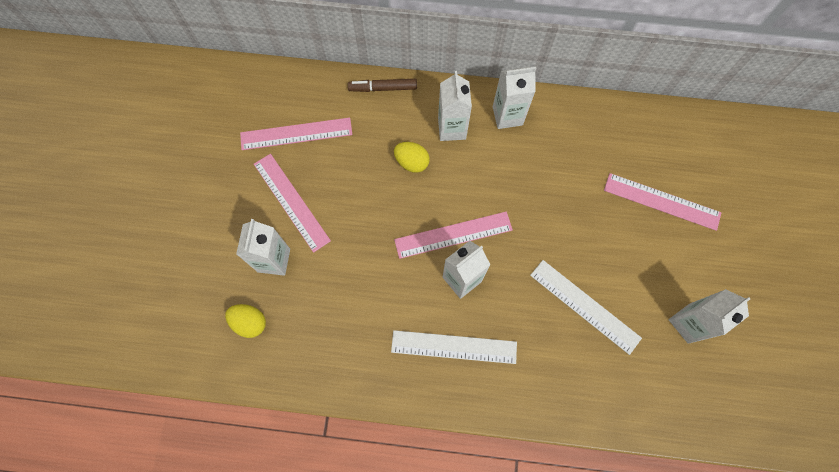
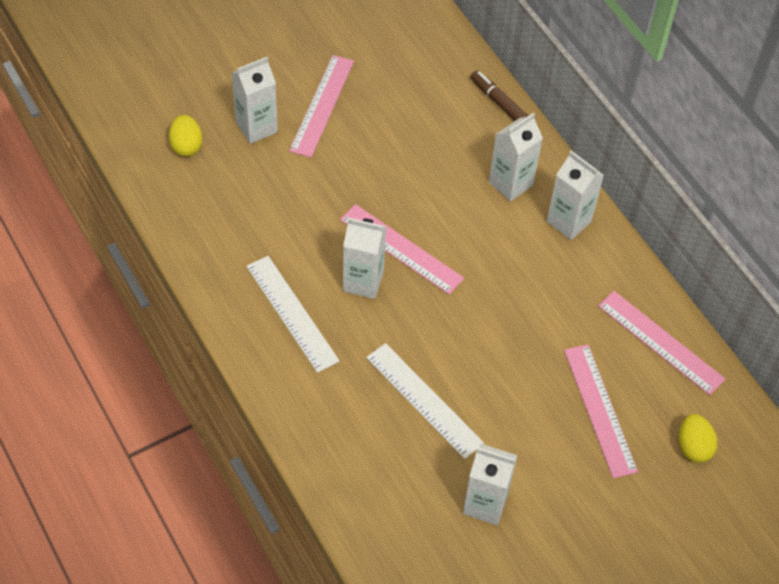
camera: 50 degrees right, 15 degrees down
pink ruler [240,117,352,150] -> pink ruler moved to [598,291,726,395]
yellow egg [394,142,430,173] -> yellow egg moved to [679,414,717,463]
white ruler [530,260,642,355] -> white ruler turned 45 degrees counterclockwise [366,343,484,459]

